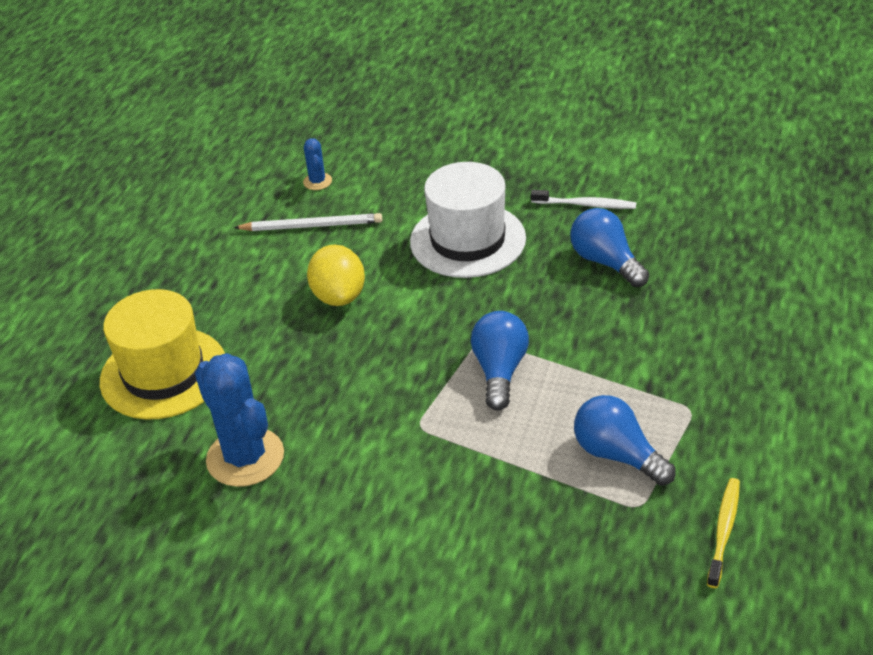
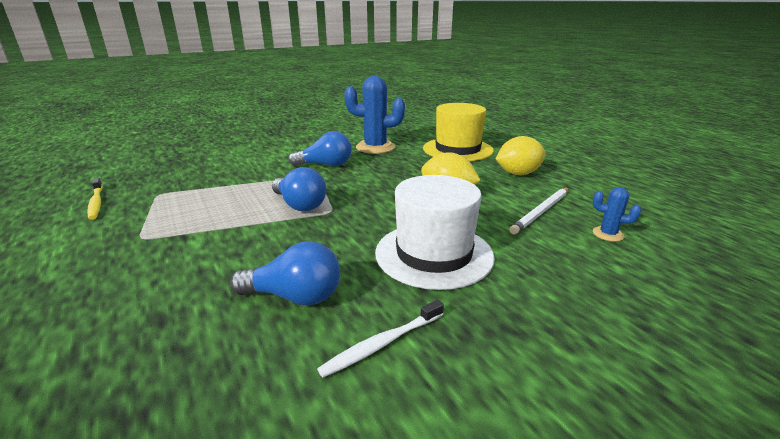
camera: 130 degrees right, 15 degrees down
blue light bulb [574,395,676,486] -> blue light bulb moved to [288,131,352,166]
none -> yellow lemon [496,136,545,175]

